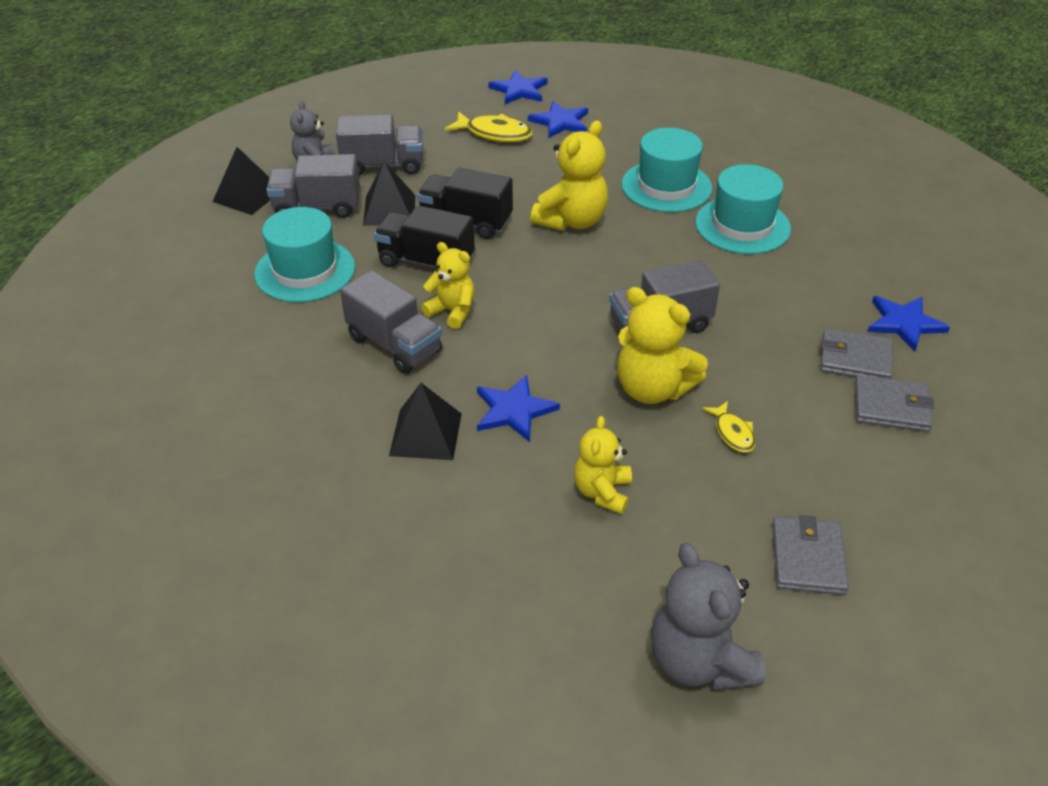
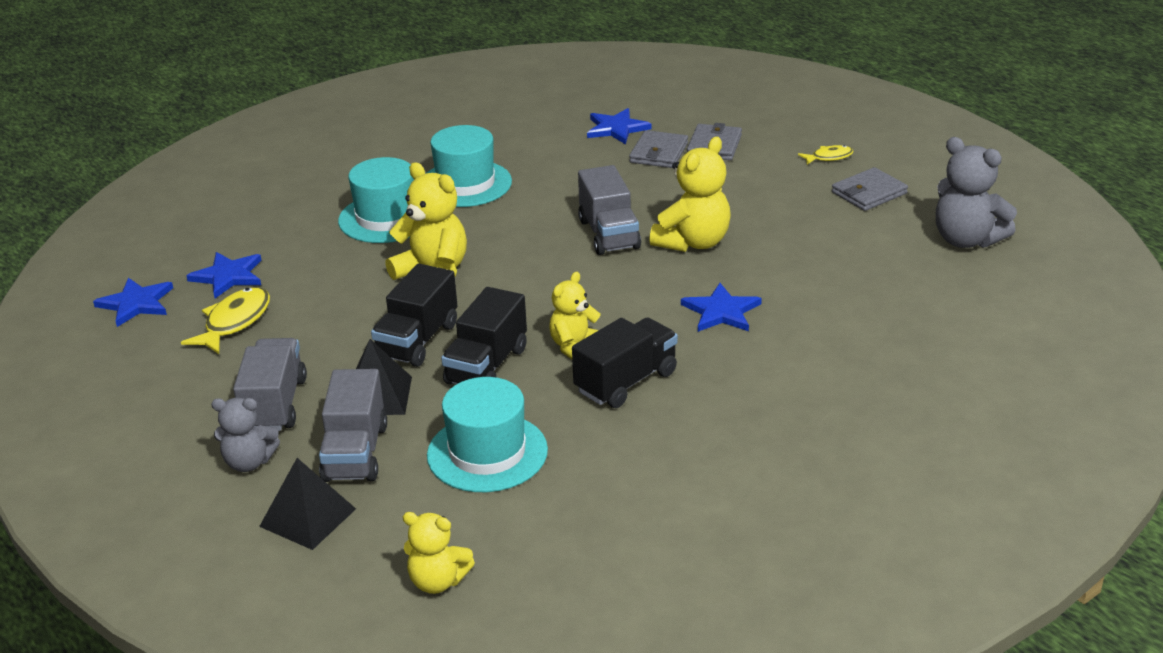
camera: 85 degrees left, 10 degrees down
grey truck [340,270,442,374] -> black truck [572,317,678,408]
black pyramid [389,383,462,460] -> none
yellow teddy bear [574,416,632,514] -> yellow teddy bear moved to [403,512,475,594]
grey teddy bear [651,543,766,691] -> grey teddy bear turned 60 degrees clockwise [936,137,1017,248]
yellow fish [703,401,755,453] -> yellow fish moved to [798,145,854,165]
grey wallet [772,515,849,595] -> grey wallet turned 45 degrees counterclockwise [832,167,908,211]

